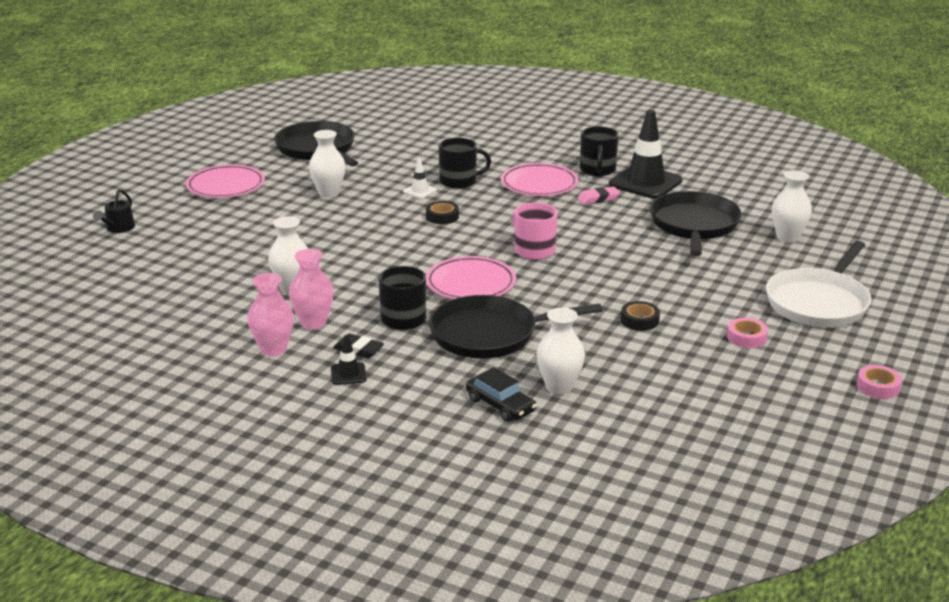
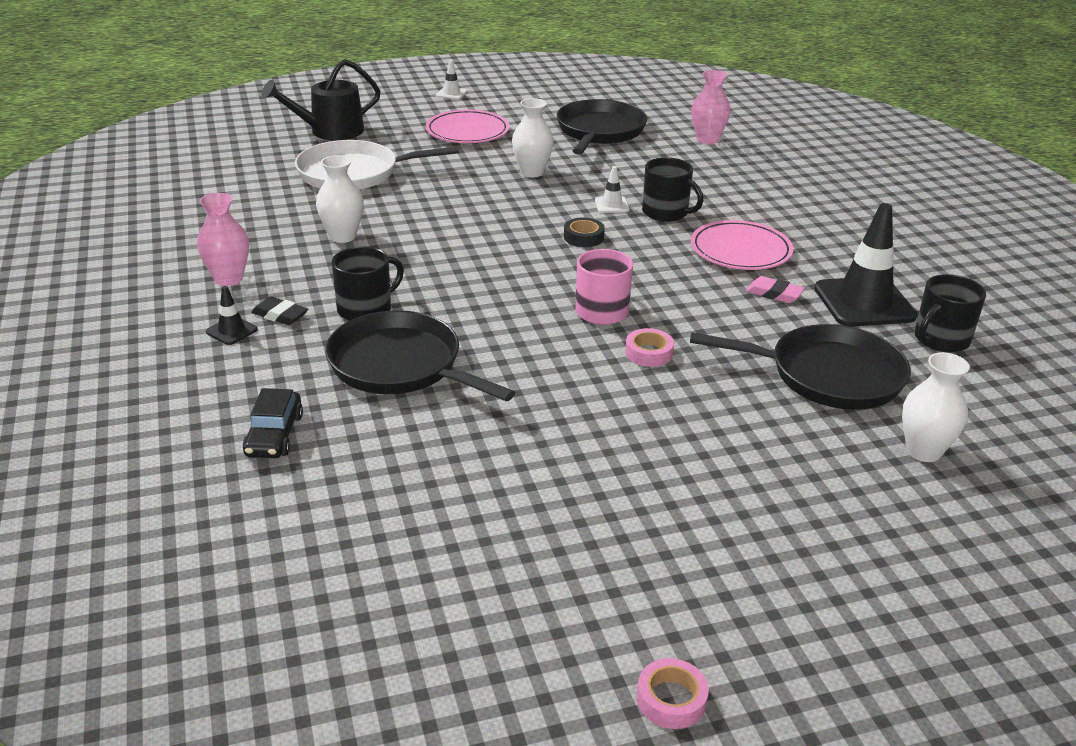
camera: 45 degrees right, 5 degrees up
black watering can [93,189,135,233] -> black watering can [262,59,381,140], size x1.83
pink vase [289,249,334,330] -> pink vase moved to [691,70,731,144]
black eraser [333,334,384,358] -> black eraser turned 45 degrees counterclockwise [251,296,308,325]
pink plate [426,256,516,299] -> none
white vase [537,307,585,395] -> none
black mug [580,126,619,176] -> black mug moved to [915,274,986,353]
black tape [621,301,660,331] -> none
black pan [650,191,742,256] -> black pan turned 45 degrees clockwise [690,324,911,410]
pink tape [727,318,768,348] -> pink tape moved to [625,328,674,367]
white pan [766,241,872,327] -> white pan moved to [295,140,459,190]
none -> white traffic cone [436,60,467,100]

